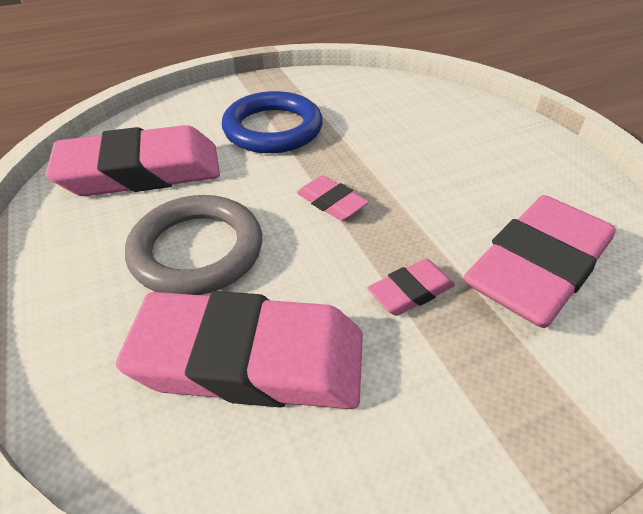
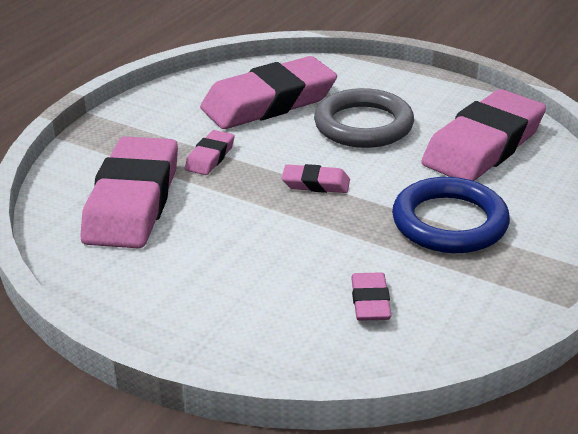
camera: 145 degrees right, 10 degrees down
none -> pink eraser [351,272,392,321]

